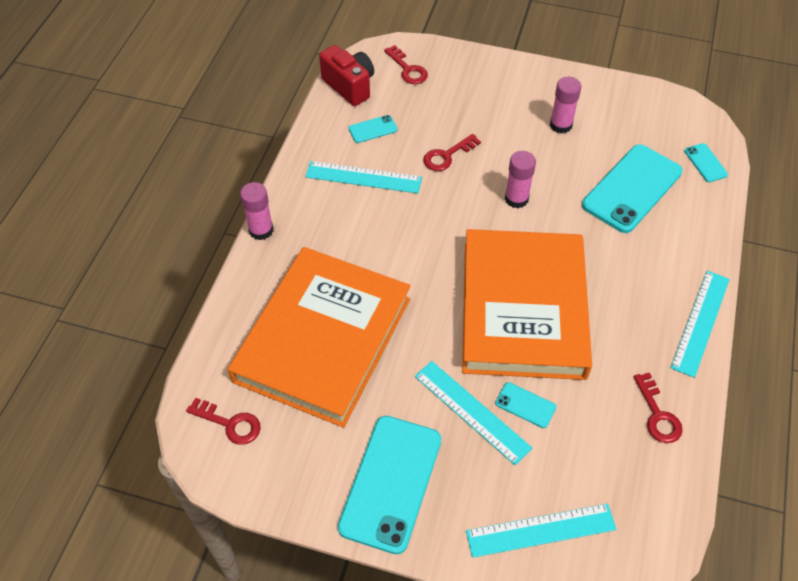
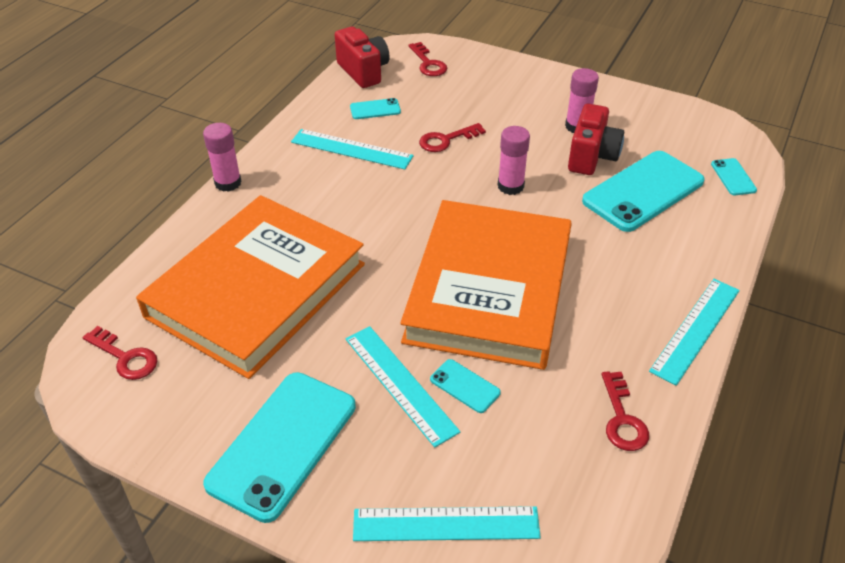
camera: 10 degrees right, 10 degrees down
none -> red camera [568,104,624,175]

